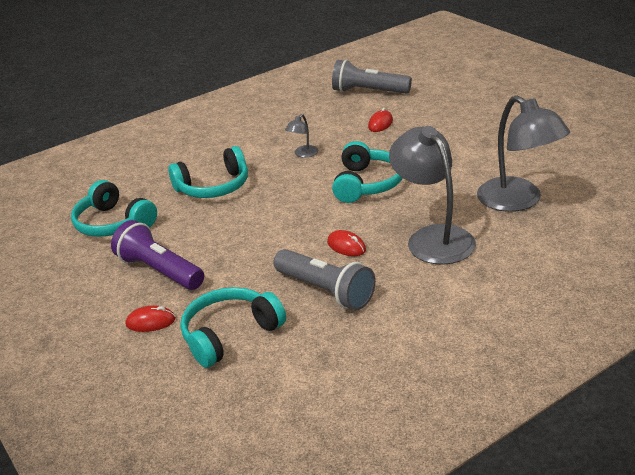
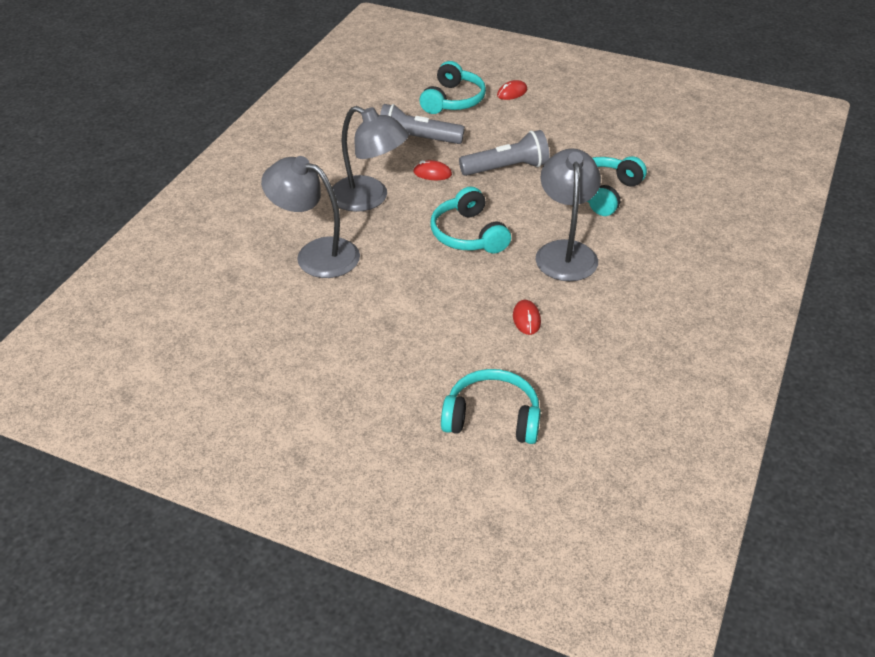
camera: 145 degrees right, 10 degrees up
turquoise headphones [71,180,157,237] -> turquoise headphones moved to [441,369,541,444]
purple flashlight [111,220,204,290] -> none
grey lamp [285,114,319,158] -> grey lamp [536,148,601,281], size x2.30
grey flashlight [332,59,412,94] -> grey flashlight moved to [459,130,550,176]

